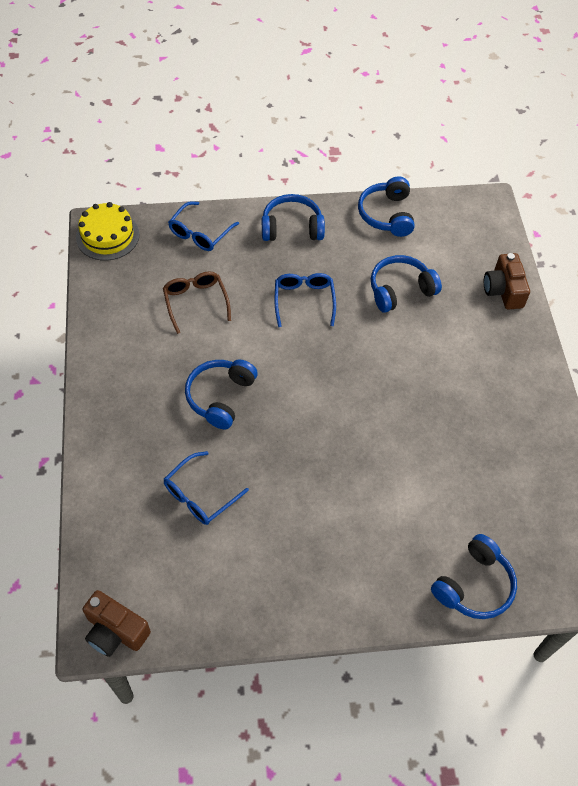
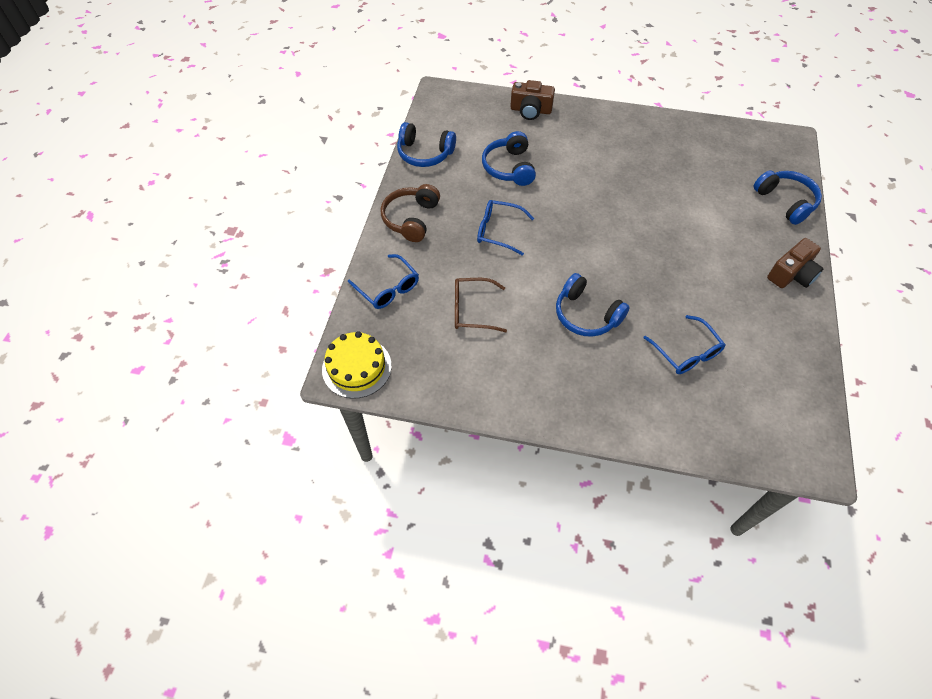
camera: 70 degrees left, 0 degrees up
brown camera [82,590,151,657] -> brown camera moved to [767,238,824,288]
blue headphones [262,194,325,241] -> brown headphones [380,184,440,242]

